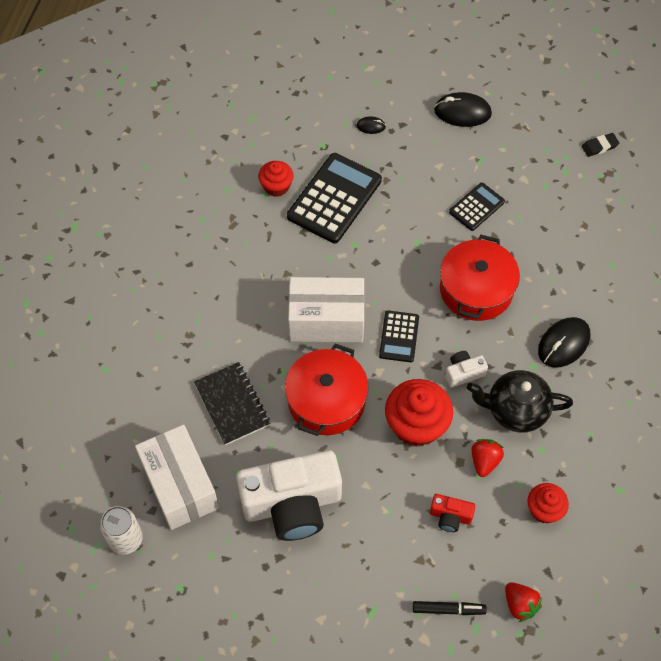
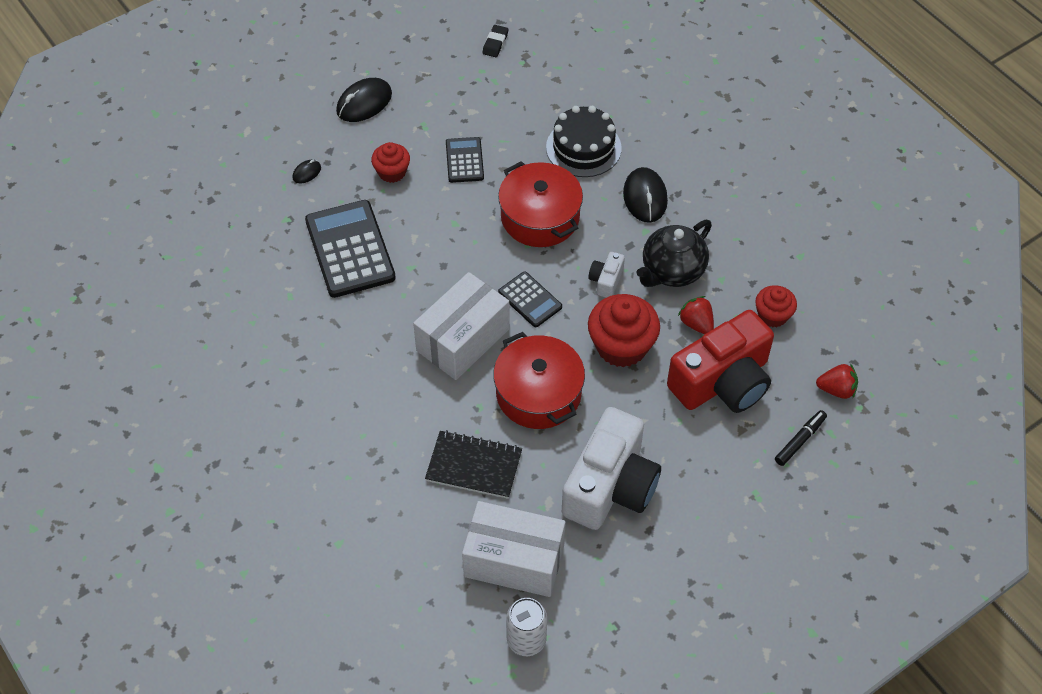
camera: 50 degrees left, 5 degrees down
red cupcake [258,161,294,197] -> red cupcake moved to [371,142,410,183]
red camera [430,494,475,532] -> red camera [667,310,774,413], size x2.36
none -> black cake [546,106,621,177]

